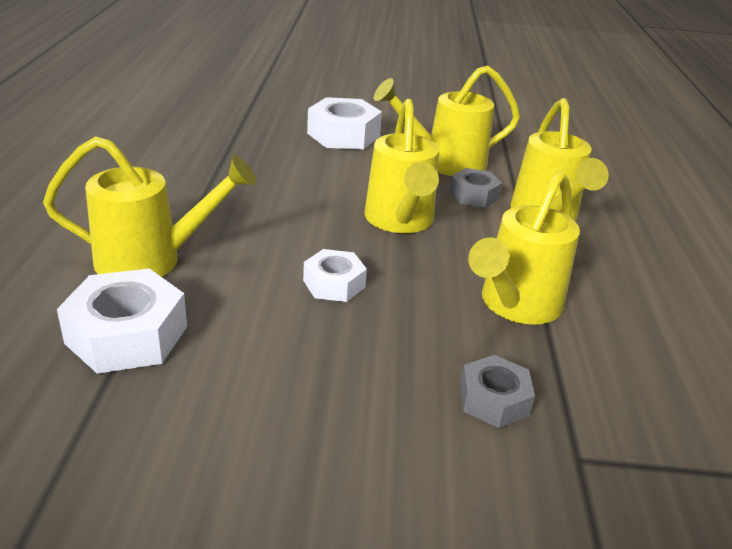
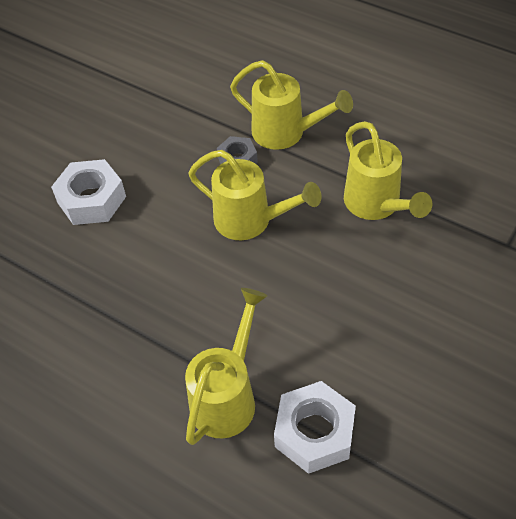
camera: 55 degrees left, 20 degrees up
white nut [303,249,367,302] -> none
yellow watering can [374,65,520,176] -> none
grey nut [460,355,535,428] -> none

